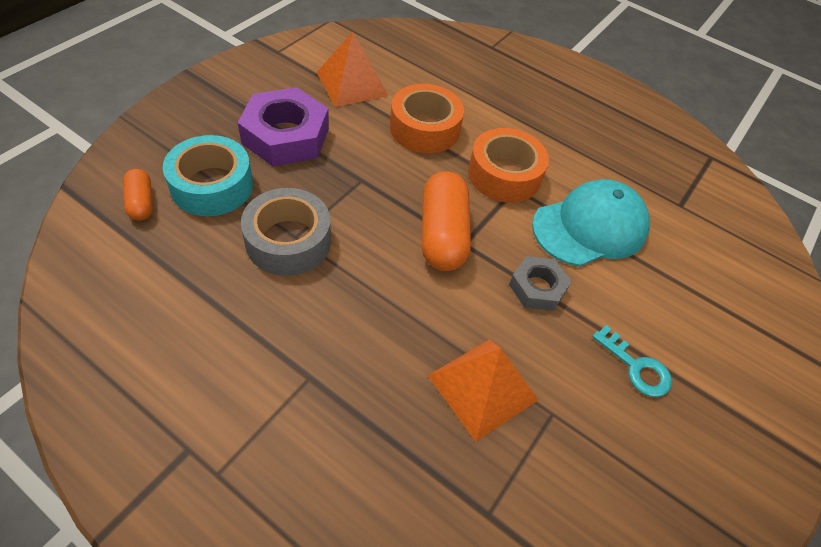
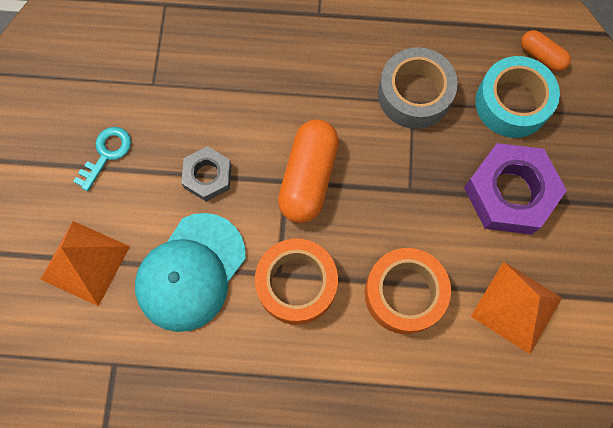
camera: 155 degrees right, 20 degrees up
orange capsule [422,171,471,271] -> orange capsule turned 45 degrees clockwise [278,120,339,223]
orange pyramid [428,339,538,442] -> orange pyramid moved to [40,221,130,306]
turquoise key [592,325,672,397] -> turquoise key turned 105 degrees clockwise [73,127,131,191]

